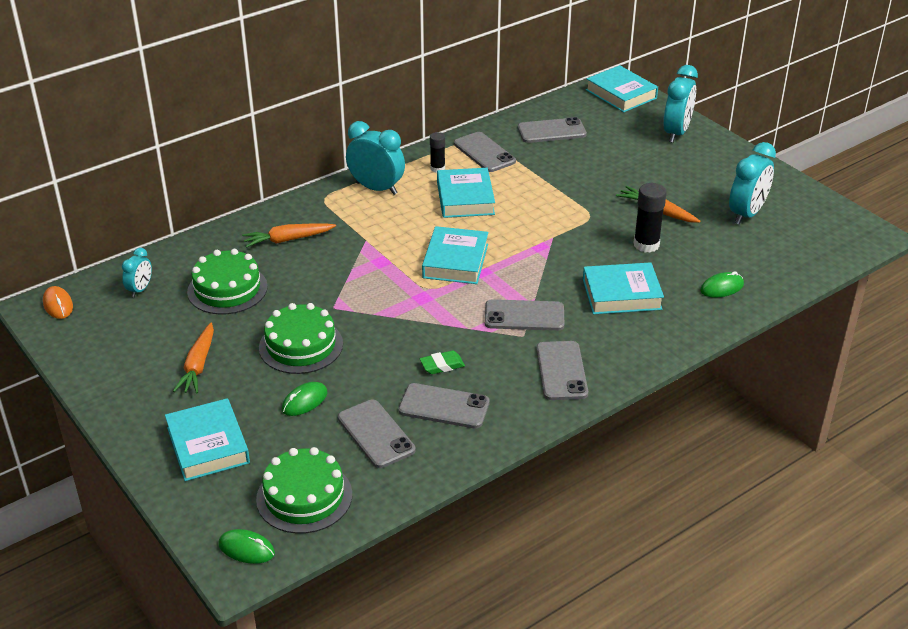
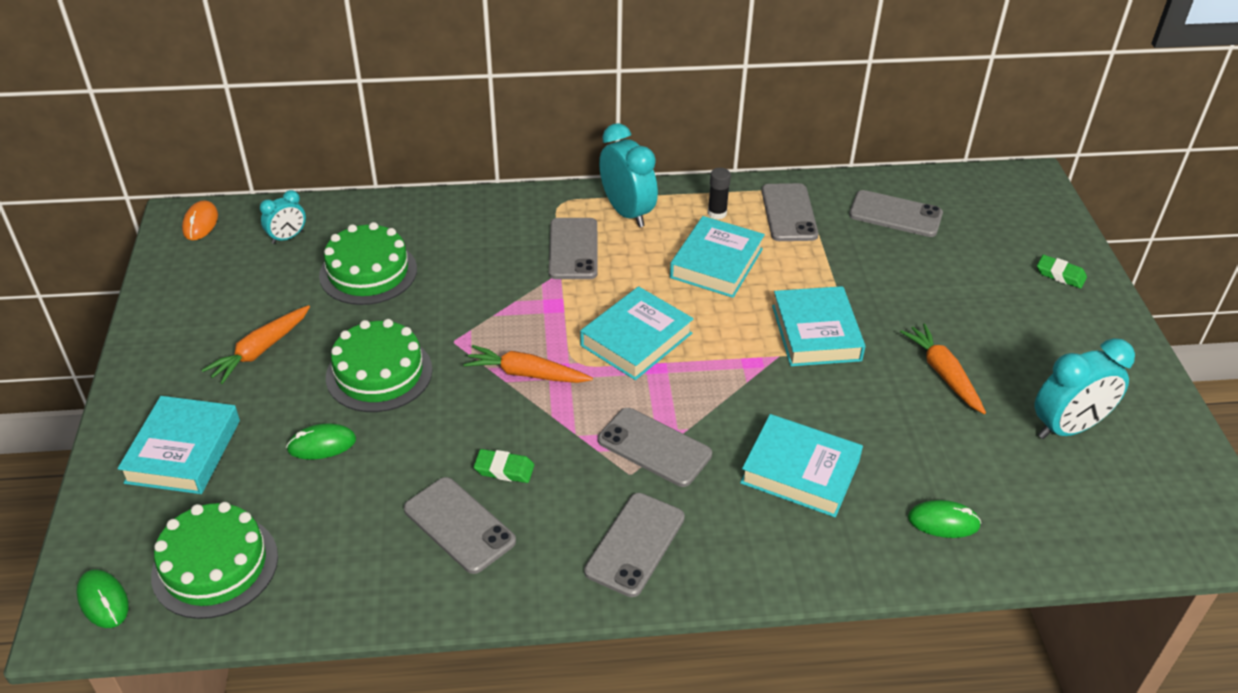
camera: 30 degrees right, 5 degrees up
orange carrot [242,223,336,248] -> orange carrot moved to [463,345,593,383]
grey phone [338,400,416,468] -> grey phone moved to [549,218,598,279]
turquoise book [586,65,658,112] -> turquoise book moved to [772,286,866,366]
black glue stick [634,183,667,252] -> none
turquoise clock [663,65,698,143] -> green eraser [1037,255,1087,289]

